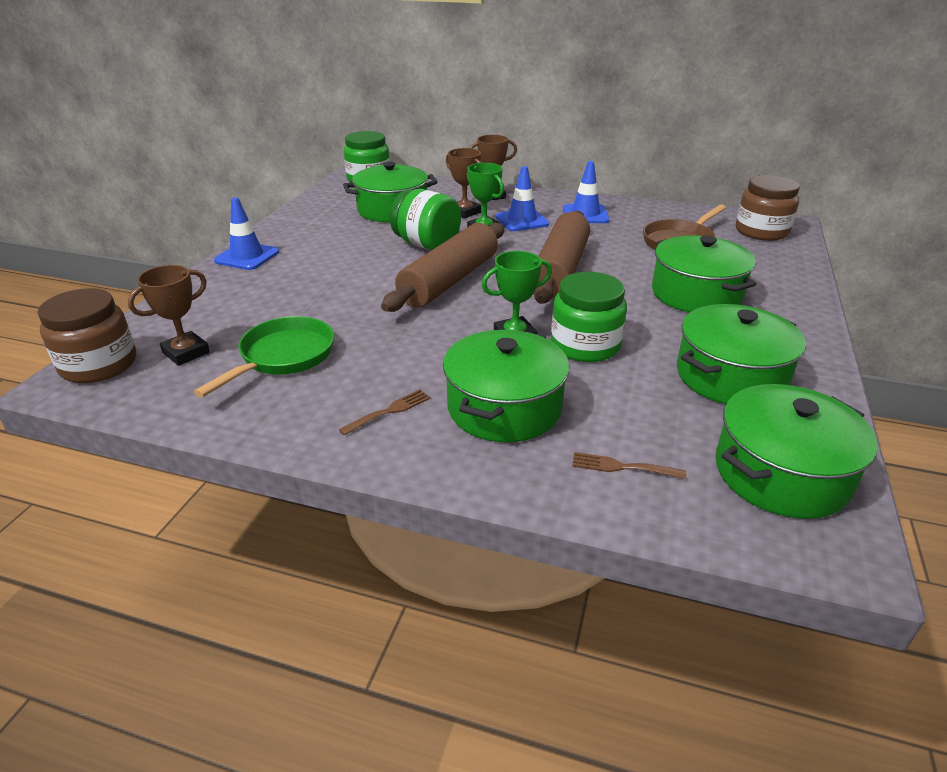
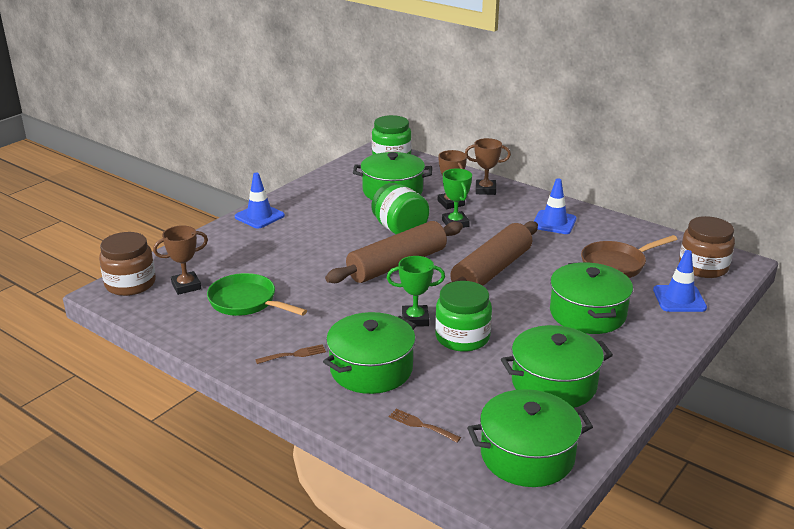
camera: 20 degrees right, 5 degrees down
green pan [194,316,334,397] -> green pan turned 105 degrees counterclockwise [207,273,307,316]
blue traffic cone [496,166,549,231] -> blue traffic cone moved to [653,250,707,312]

